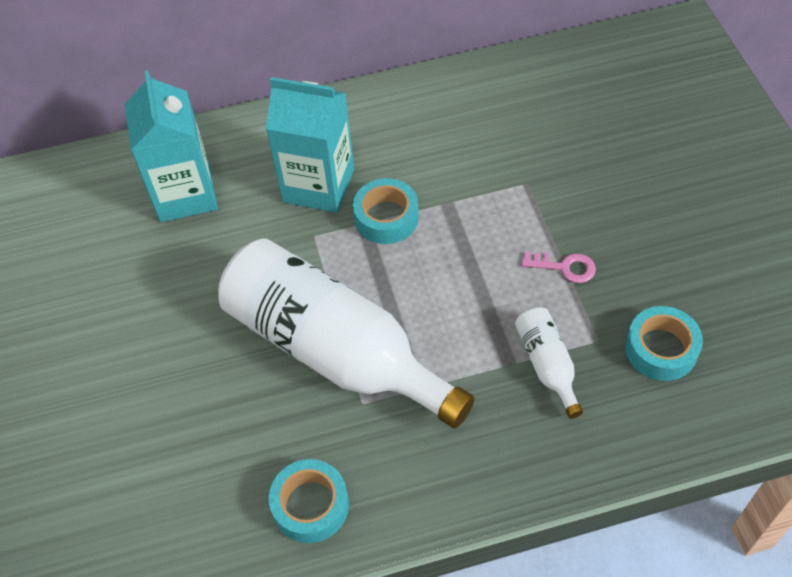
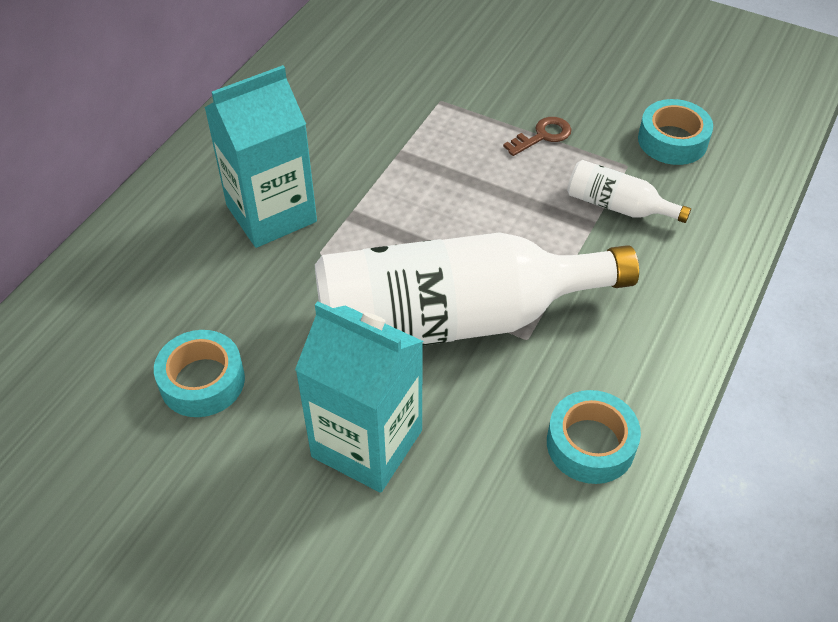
camera: 50 degrees left, 5 degrees down
turquoise carton [125,70,218,222] -> turquoise carton moved to [295,301,423,493]
turquoise tape [353,178,419,244] -> turquoise tape moved to [154,330,245,417]
pink key [522,252,596,283] -> brown key [503,117,572,156]

